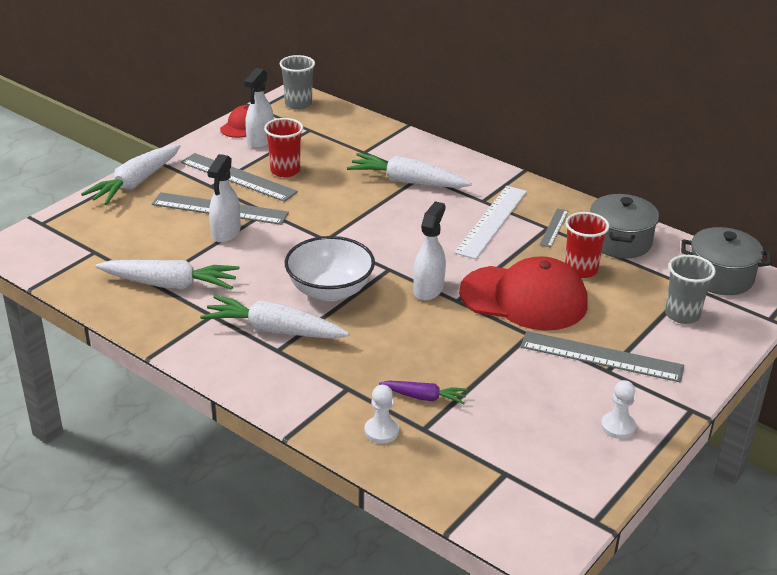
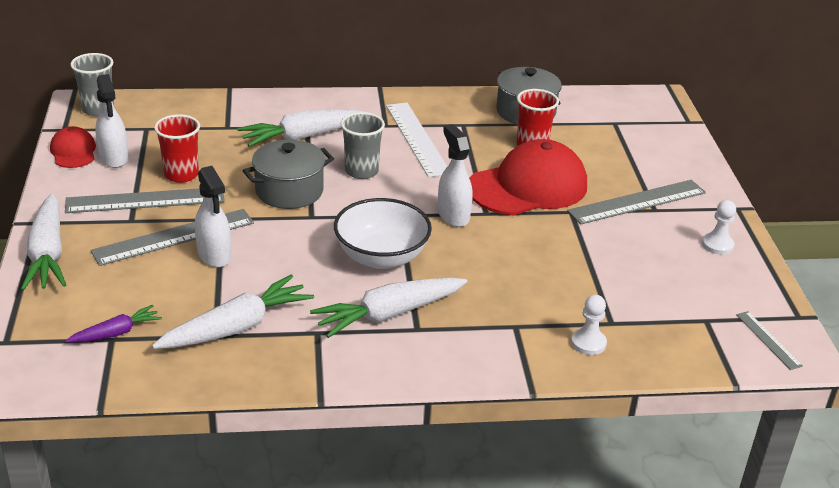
camera: 45 degrees left, 0 degrees up
purple carrot [379,381,468,404] -> purple carrot moved to [65,305,162,343]
grey ruler [539,208,568,248] -> grey ruler moved to [736,311,803,370]
grey cup [665,255,716,324] -> grey cup moved to [341,112,385,179]
grey pot [681,227,772,295] -> grey pot moved to [243,140,334,209]

